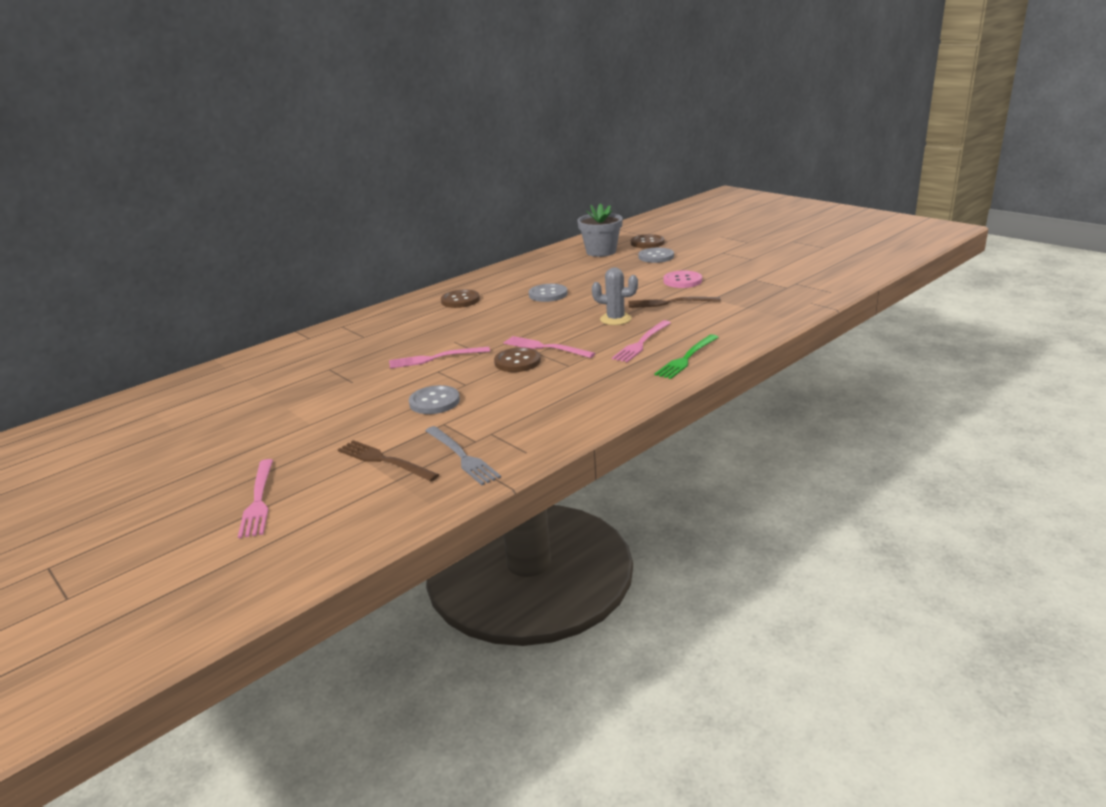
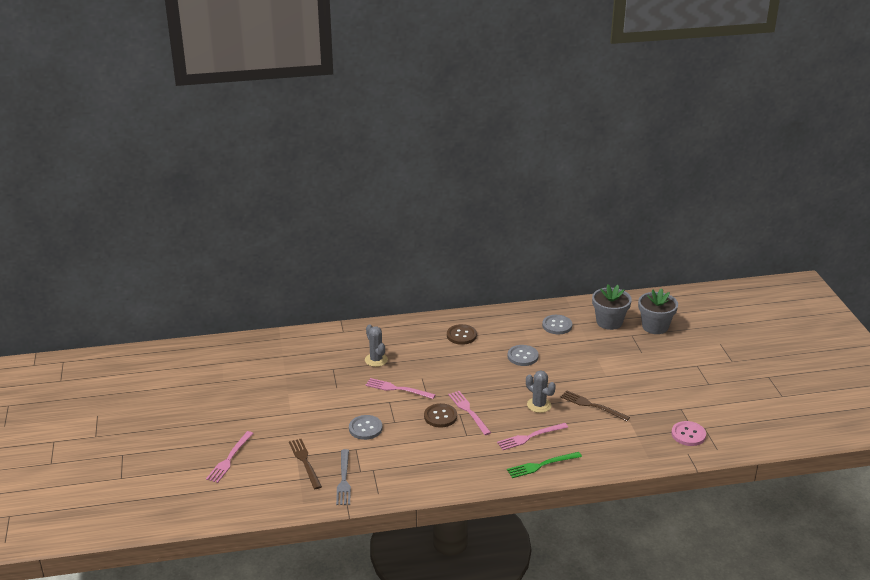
camera: 30 degrees right, 5 degrees up
brown button [631,234,664,248] -> grey flower pot [638,288,678,334]
grey button [639,248,674,263] -> grey button moved to [542,315,572,334]
pink button [663,270,702,288] -> pink button moved to [671,421,706,446]
none -> grey cactus [365,325,388,367]

